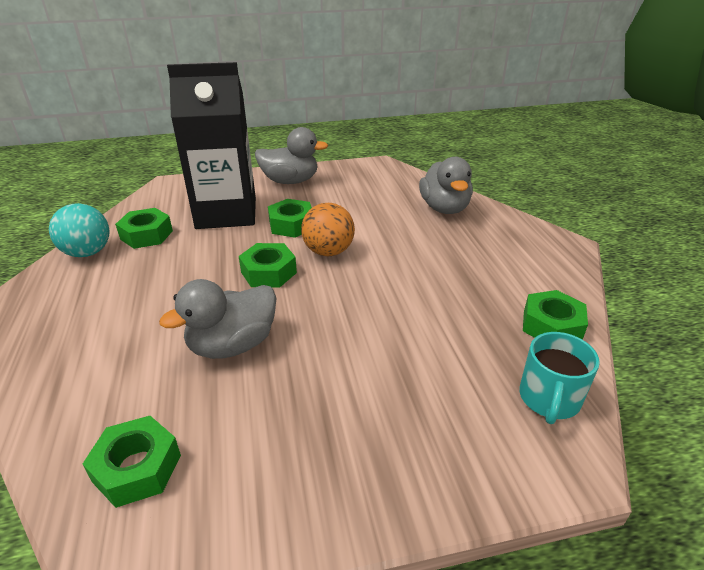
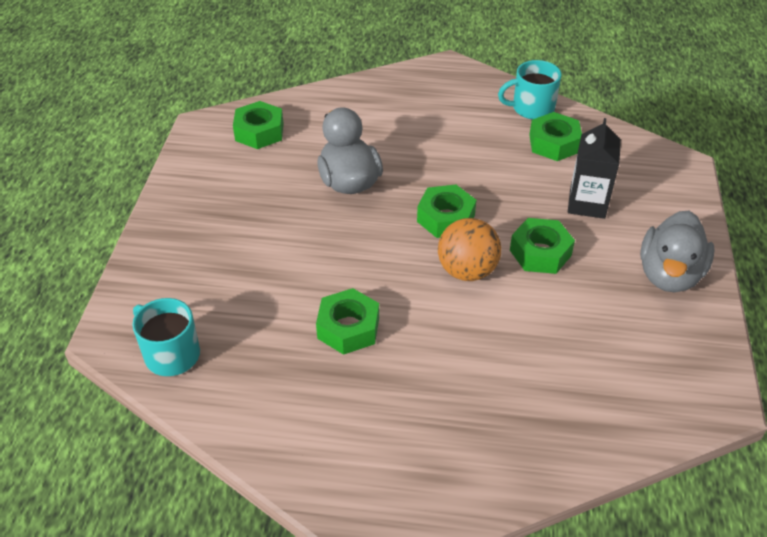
camera: 110 degrees right, 10 degrees up
turquoise ball [49,203,109,257] -> turquoise mug [498,60,562,119]
black carton [167,62,256,229] -> black carton [568,118,621,219], size x0.53
grey duck [419,157,473,214] -> none
green nut [523,290,588,340] -> green nut moved to [316,288,379,355]

